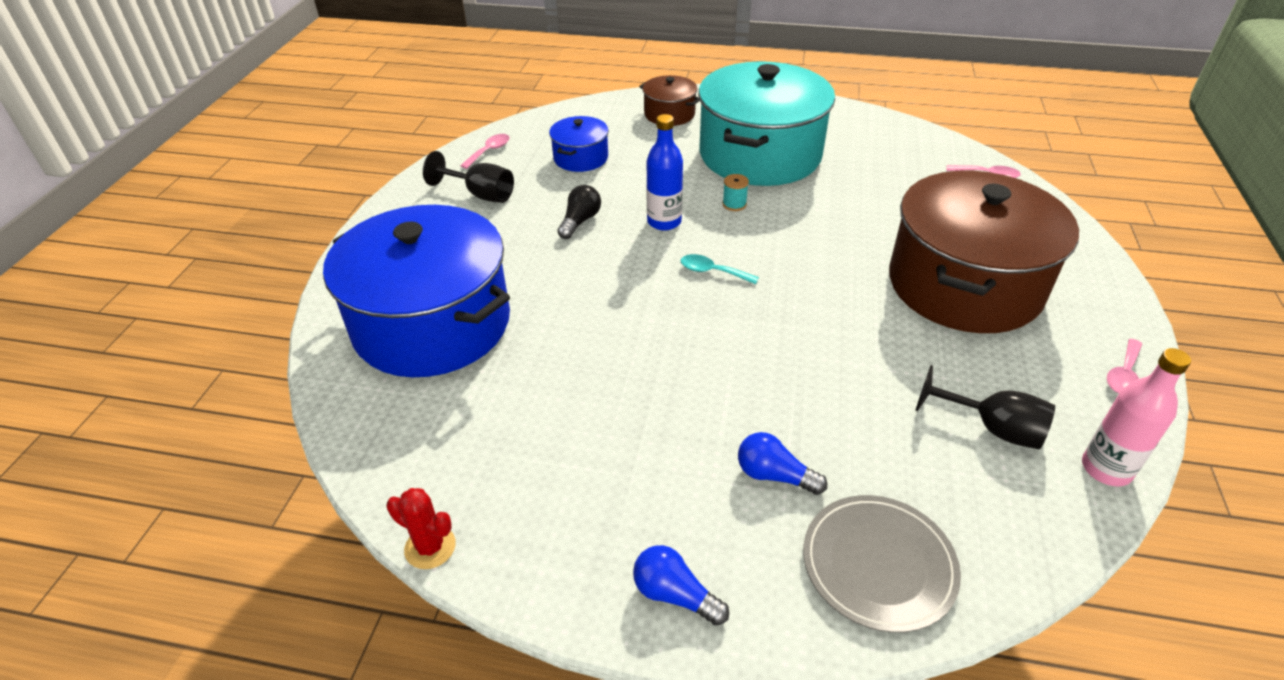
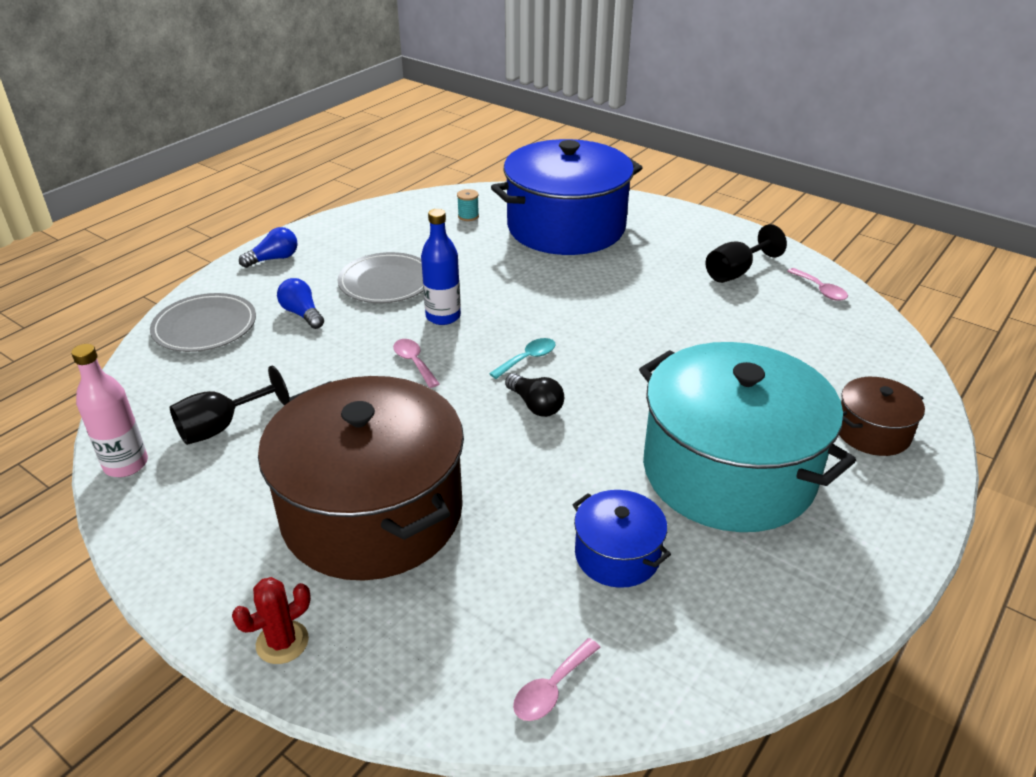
camera: 115 degrees right, 5 degrees down
red cactus [386,488,456,569] -> red cactus moved to [232,577,311,664]
blue pot [549,116,609,172] -> blue pot moved to [572,490,671,588]
black light bulb [557,185,601,239] -> black light bulb moved to [505,373,564,417]
blue bottle [646,114,683,231] -> blue bottle moved to [421,209,461,325]
turquoise spool [723,174,749,211] -> turquoise spool moved to [457,189,479,221]
blue light bulb [738,432,827,495] -> blue light bulb turned 90 degrees counterclockwise [277,278,324,329]
pink spoon [1107,339,1142,393] -> pink spoon moved to [393,339,440,388]
none -> grey plate [338,252,423,303]

